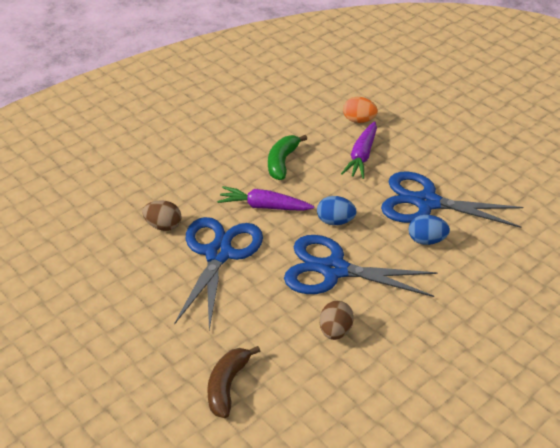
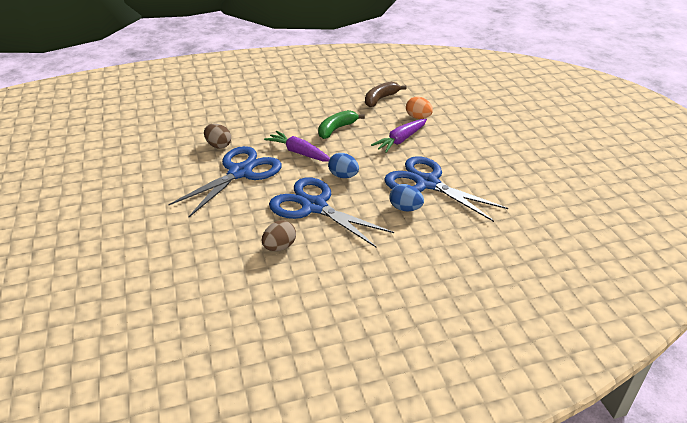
camera: 25 degrees right, 5 degrees down
brown banana [207,346,260,418] -> brown banana moved to [365,82,406,107]

